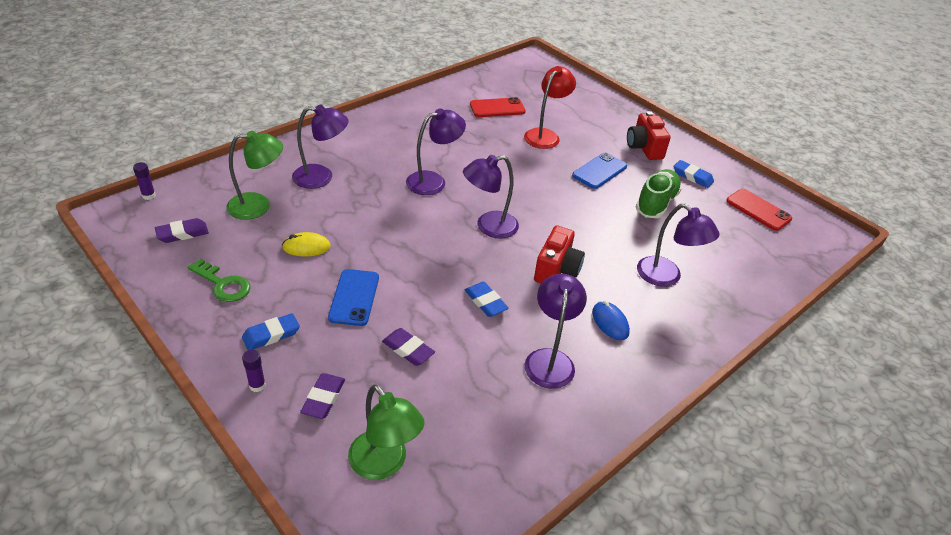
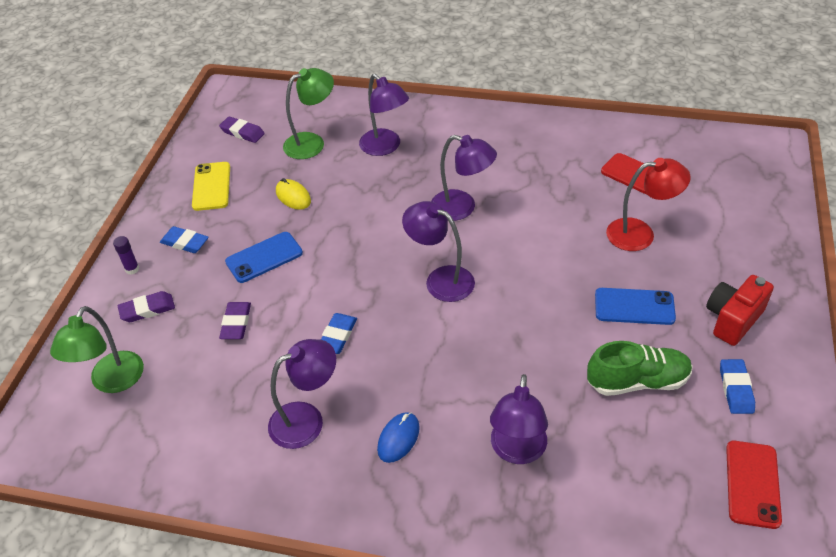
camera: 60 degrees right, 5 degrees up
purple glue stick [133,162,156,200] -> none
green key [187,259,251,302] -> yellow phone [192,162,230,211]
green lamp [226,131,283,220] -> green lamp turned 75 degrees counterclockwise [283,68,334,159]
red camera [534,225,585,283] -> none

